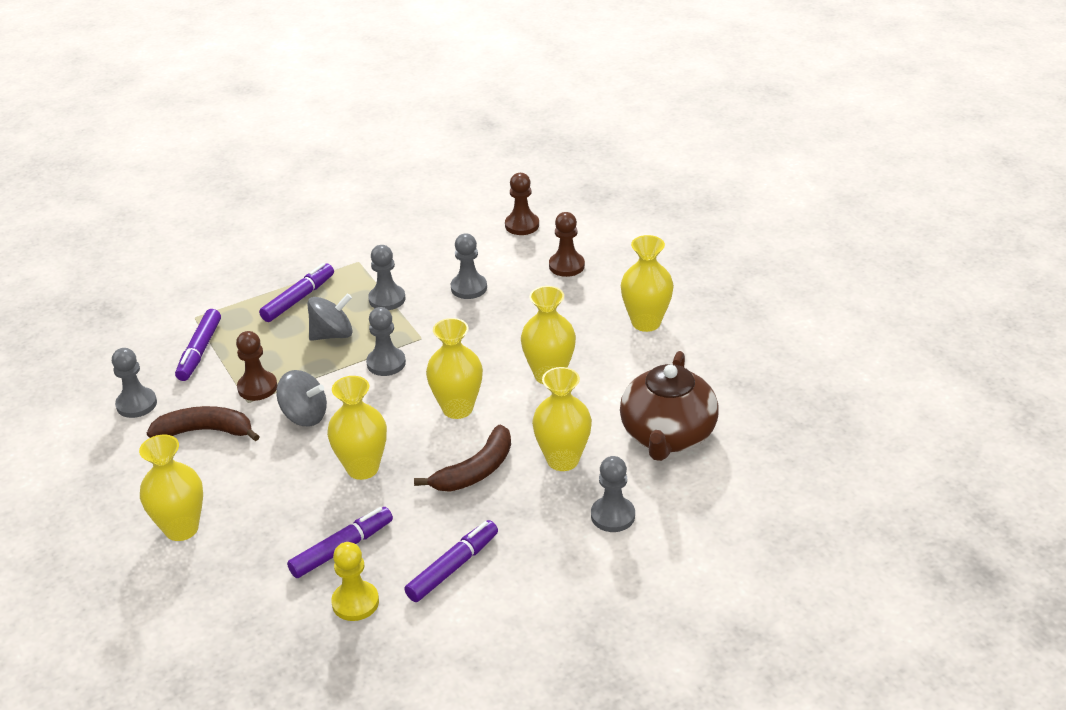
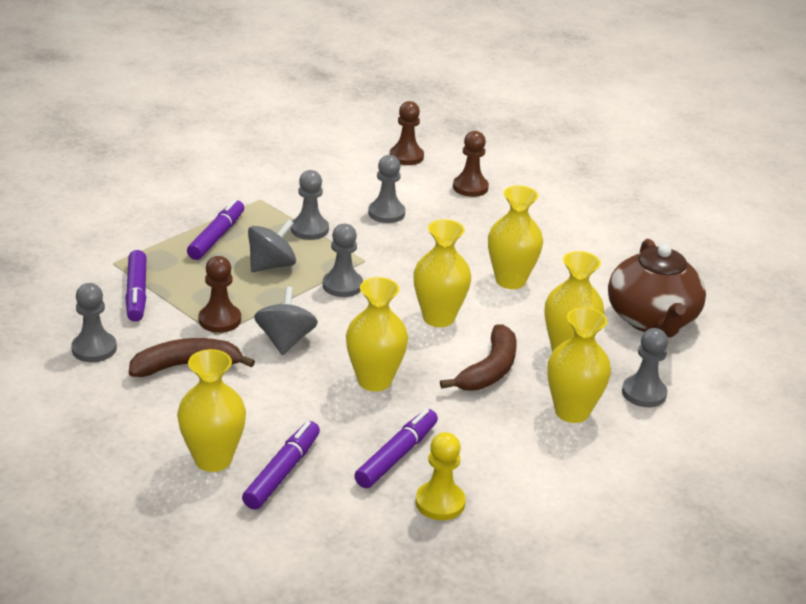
camera: 20 degrees left, 5 degrees down
grey spinning top [276,370,327,427] -> grey spinning top turned 90 degrees counterclockwise [254,287,318,355]
purple marker [404,520,498,602] -> purple marker moved to [242,421,320,510]
yellow vase [621,235,674,332] -> yellow vase moved to [547,307,611,423]

